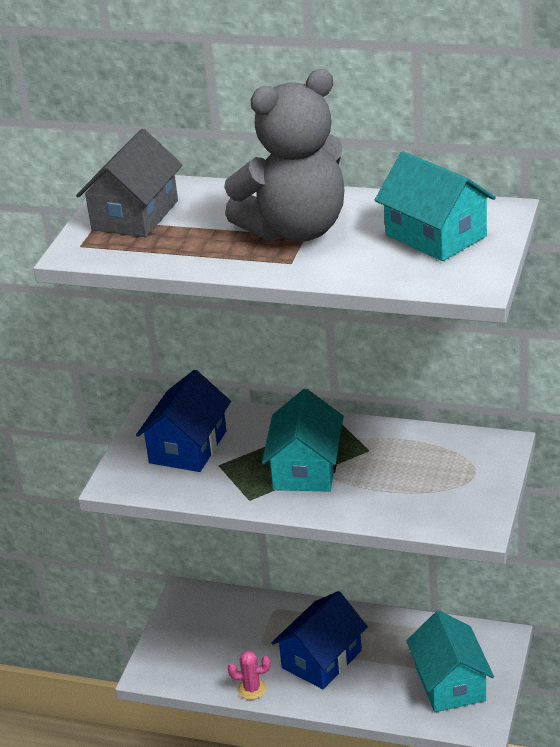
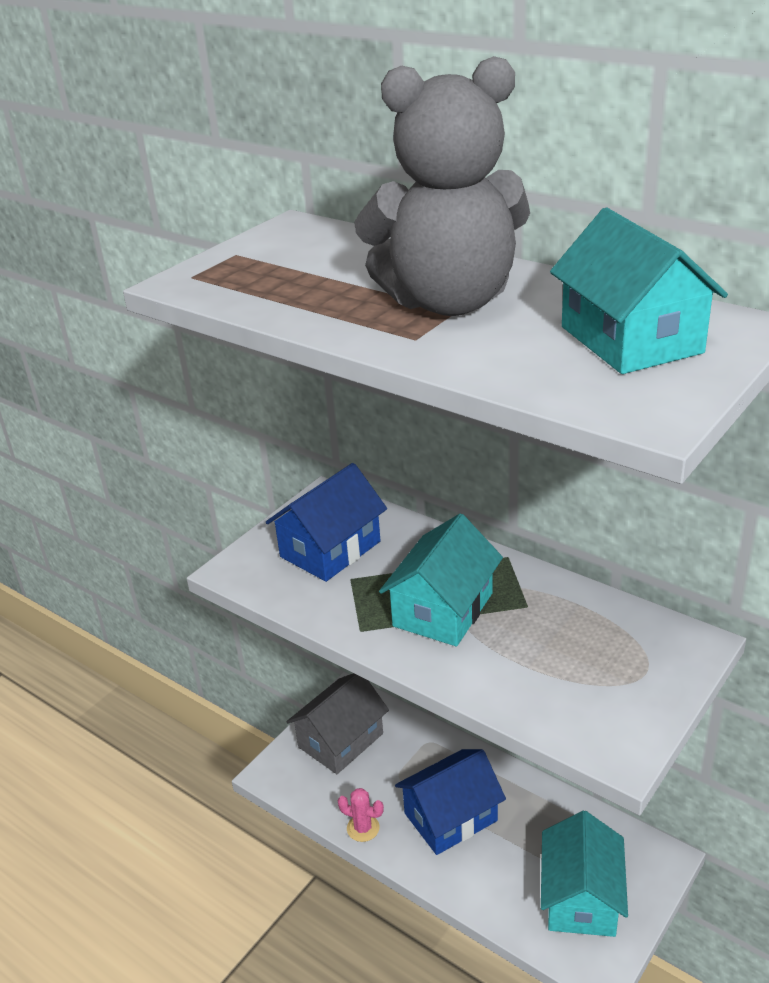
camera: 20 degrees right, 0 degrees up
grey house [76,129,182,237] -> grey house moved to [287,673,389,774]

